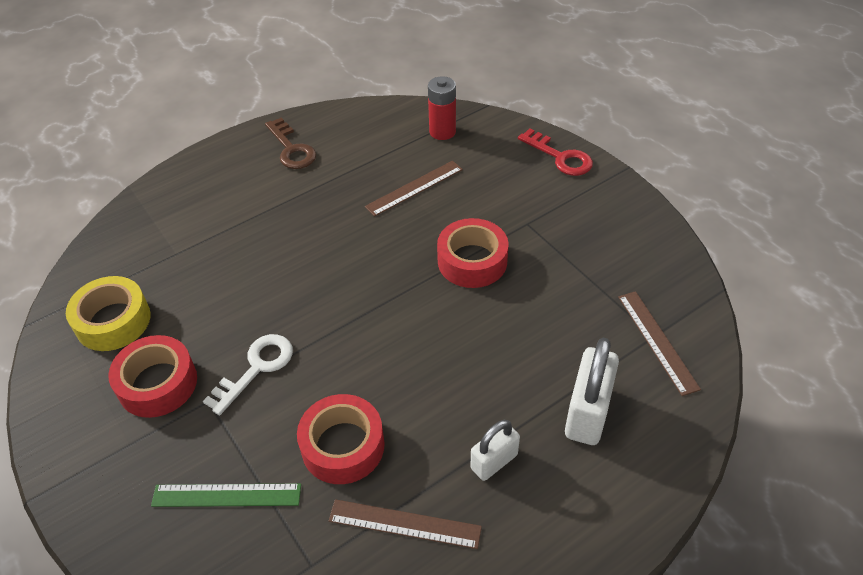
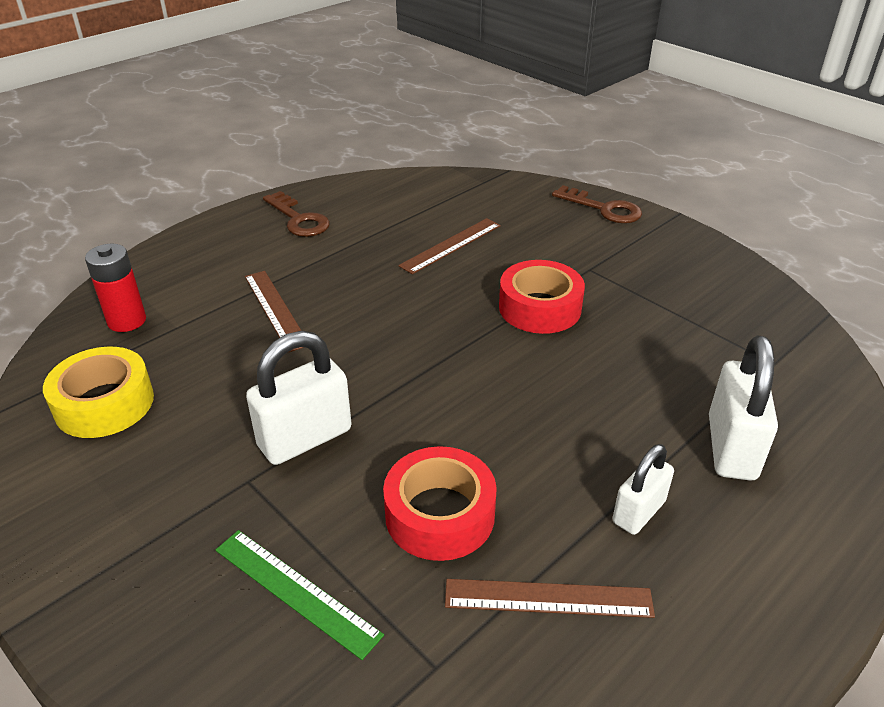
camera: 10 degrees left, 10 degrees down
red tape [108,335,197,418] -> none
green ruler [151,483,301,507] -> green ruler turned 45 degrees clockwise [215,530,384,660]
white key [203,334,293,415] -> white padlock [246,331,352,465]
red battery [428,76,456,140] -> red battery moved to [85,244,146,332]
red key [518,129,593,176] -> brown key [552,185,642,223]
brown ruler [618,291,701,396] -> brown ruler moved to [245,271,304,352]

